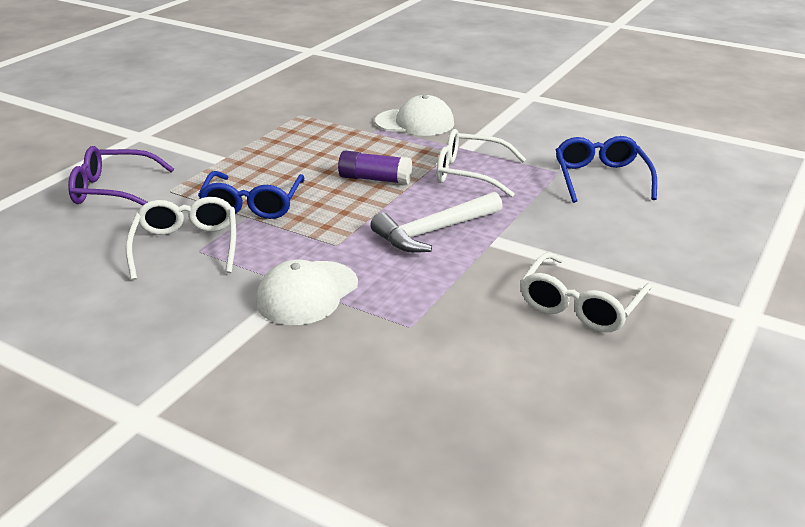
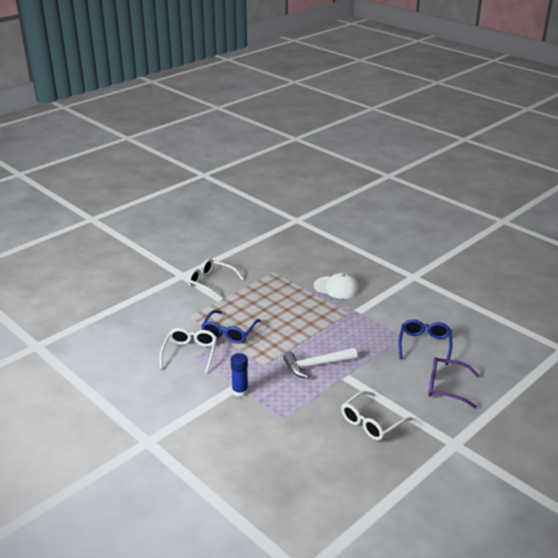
camera: 15 degrees right, 0 degrees up
purple glasses [68,146,174,206] -> purple glasses moved to [428,357,480,409]
white cap [256,259,358,325] -> blue glue stick [230,353,248,397]
purple glue stick [338,151,412,184] -> none
white glasses [436,129,526,197] -> white glasses moved to [188,258,244,300]

